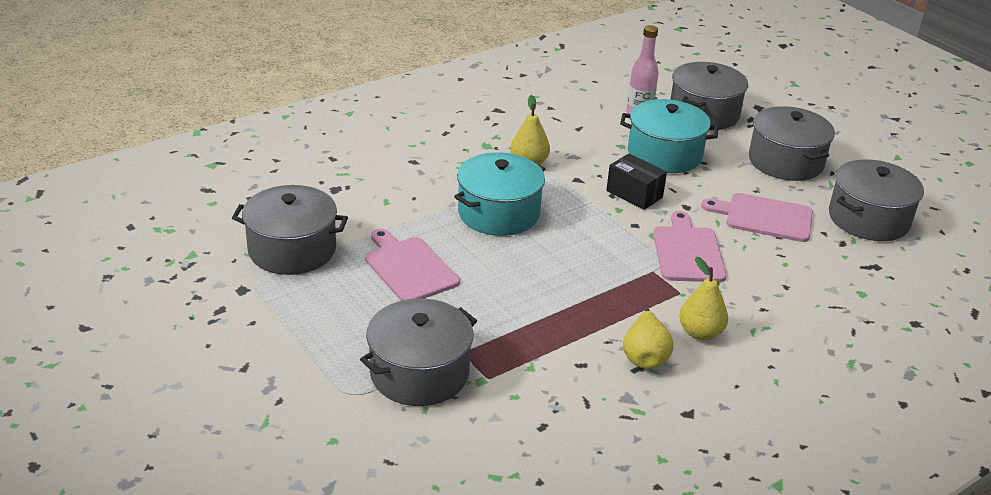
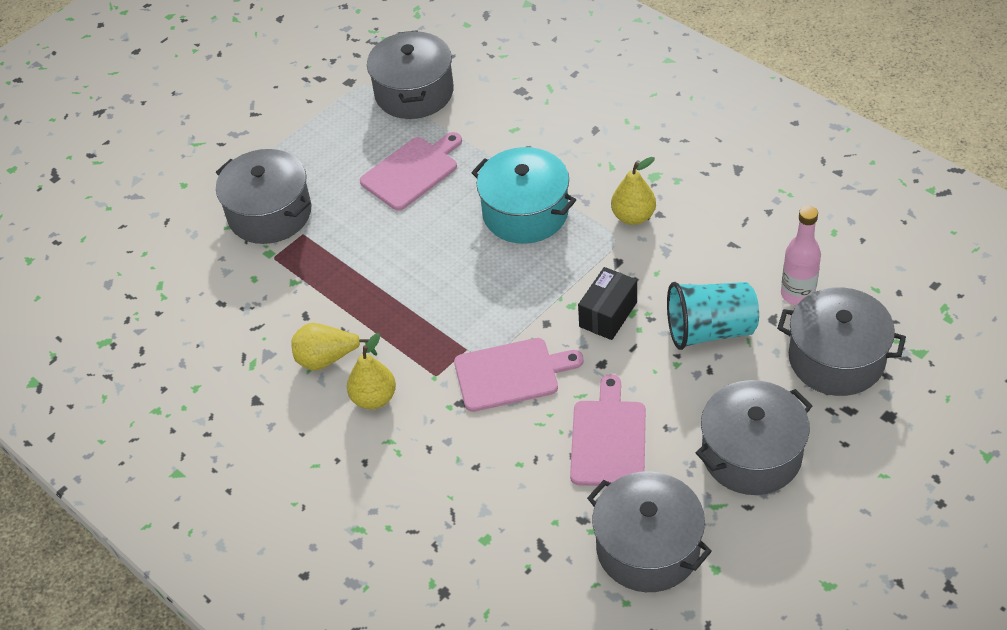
camera: 85 degrees right, 15 degrees up
turquoise pot [620,99,718,173] -> turquoise cup [667,282,759,350]

